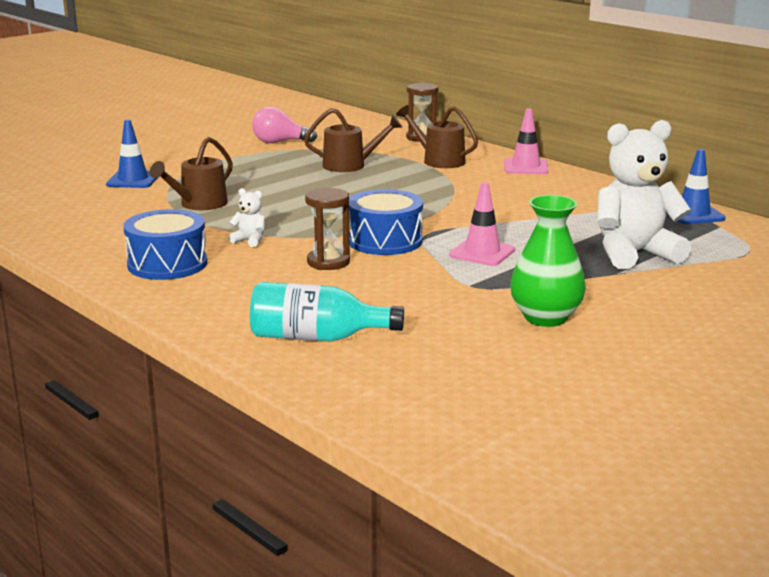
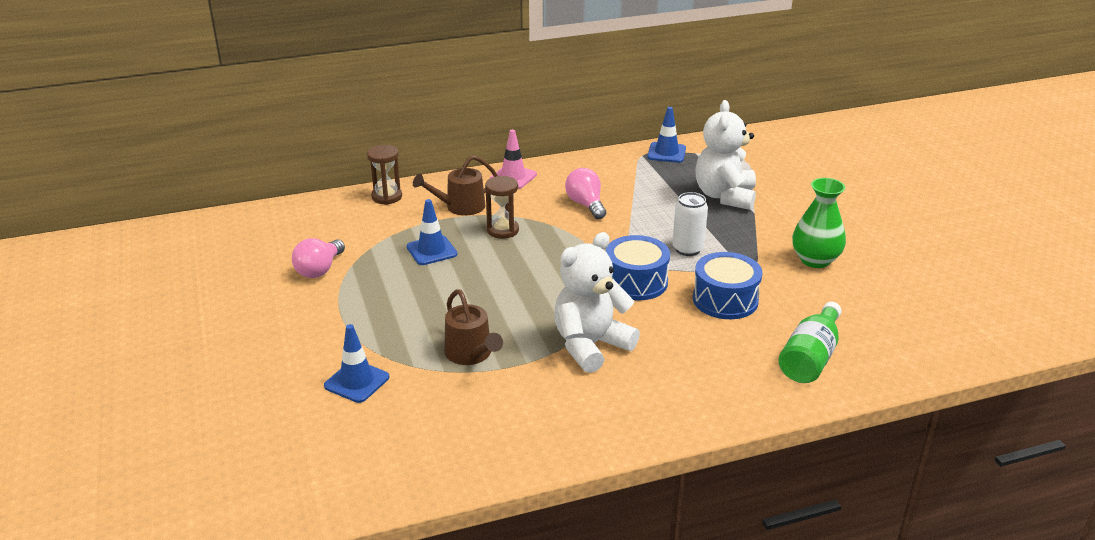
camera: 65 degrees left, 10 degrees up
blue drum [123,209,207,280] -> blue drum moved to [693,252,763,319]
white teddy bear [228,188,265,247] -> white teddy bear [554,232,640,373], size x2.44
turquoise bottle [250,282,404,342] -> green bottle [779,302,842,383]
brown watering can [304,108,402,172] -> blue traffic cone [407,199,458,265]
brown hourglass [305,188,350,270] -> brown hourglass moved to [485,176,519,239]
pink traffic cone [449,182,515,266] -> white can [672,192,708,256]
none -> pink light bulb [565,168,606,219]

